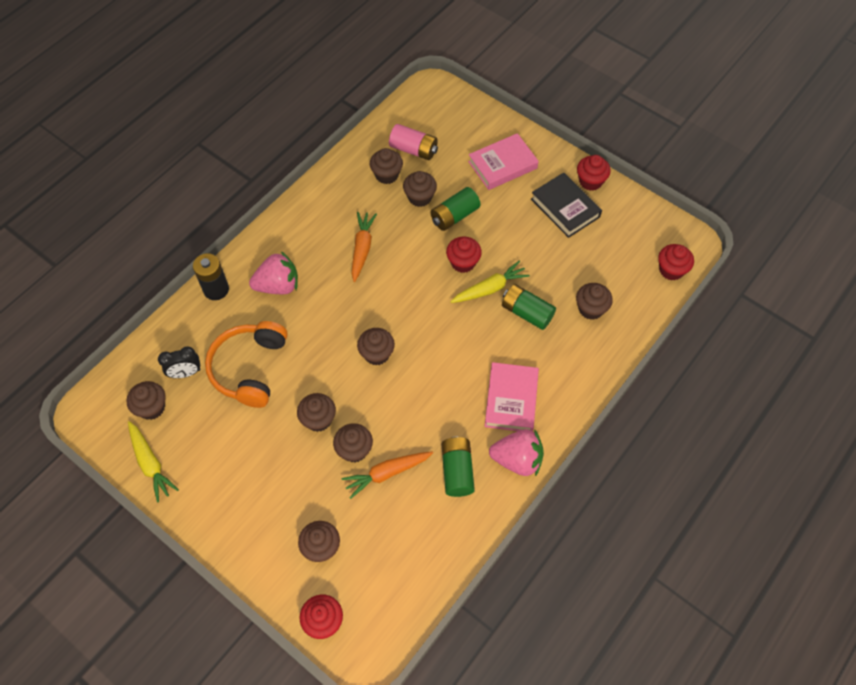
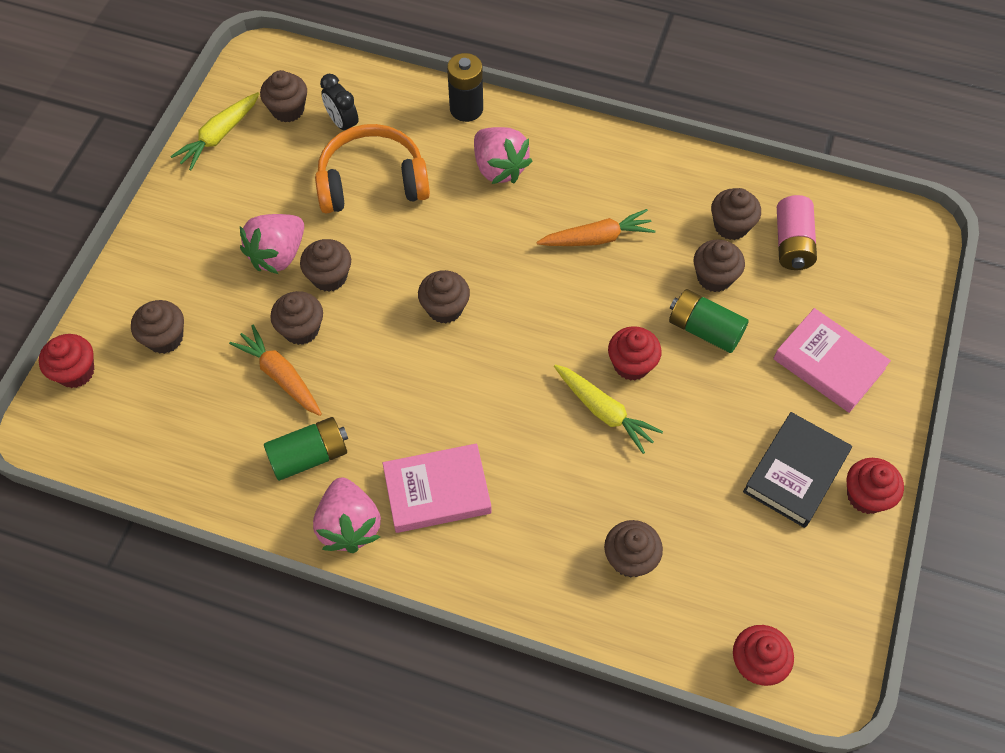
camera: 70 degrees right, 0 degrees up
green battery [502,284,556,330] -> none
none -> pink strawberry [240,214,304,274]

